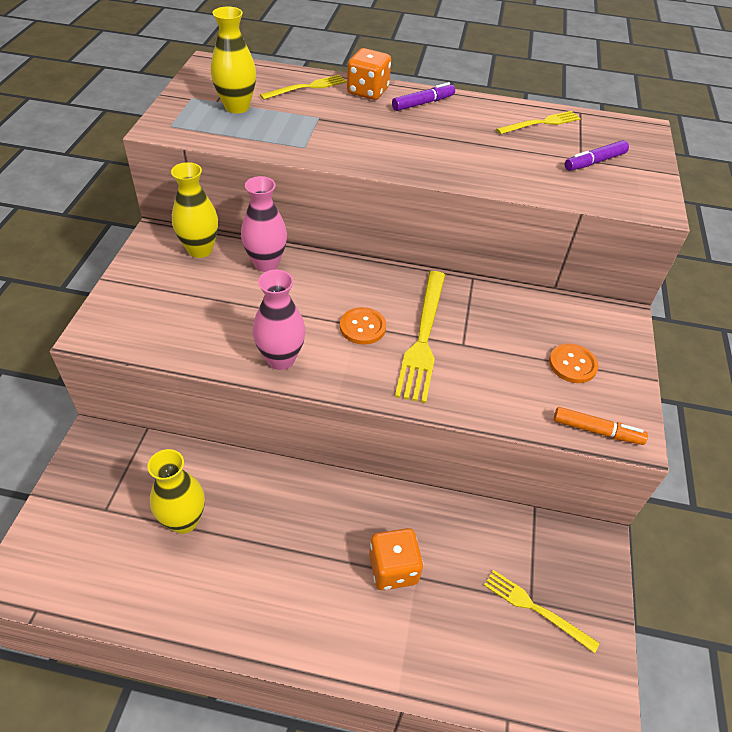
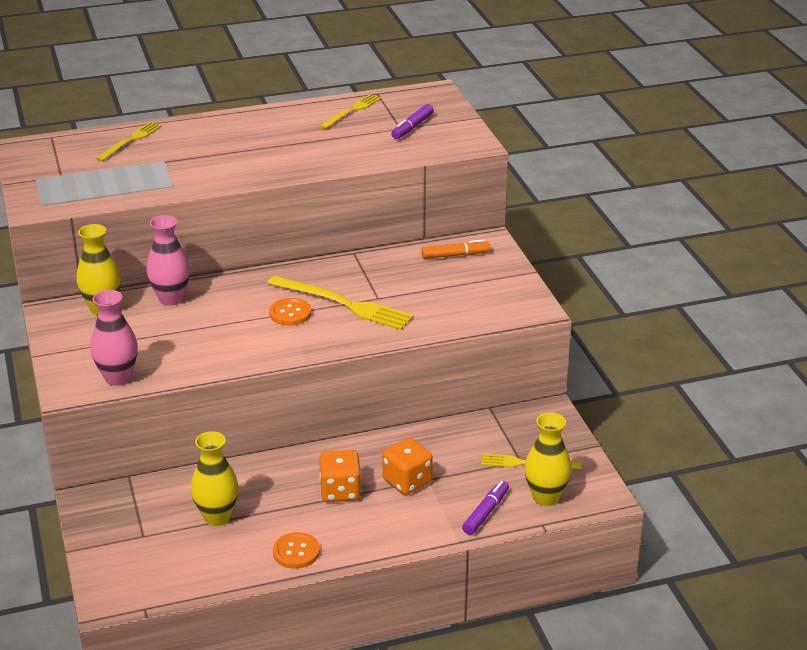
camera: 25 degrees left, 15 degrees down
yellow vase [211,7,256,114] -> yellow vase moved to [525,412,571,506]
pink vase [253,270,306,370] -> pink vase moved to [90,290,138,386]
orange dice [347,48,391,100] -> orange dice moved to [319,450,361,502]
purple marker [392,82,455,111] -> purple marker moved to [462,481,509,535]
yellow fork [395,271,445,403] -> yellow fork turned 45 degrees counterclockwise [267,276,414,330]
orange button [549,343,599,383] -> orange button moved to [273,532,320,569]
orange marker [554,407,648,445] -> orange marker moved to [421,239,490,259]

